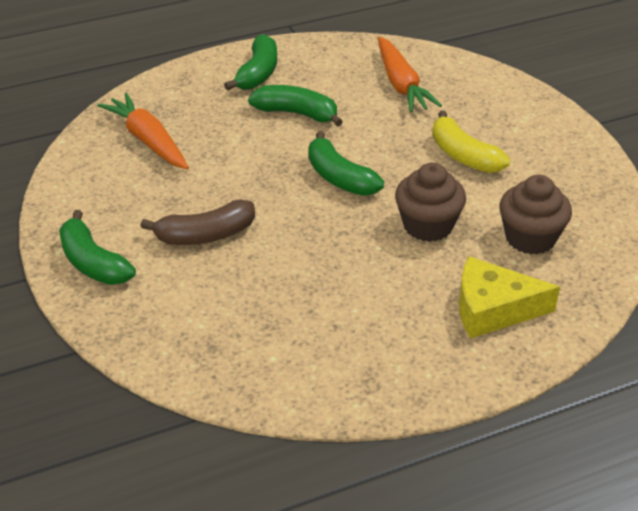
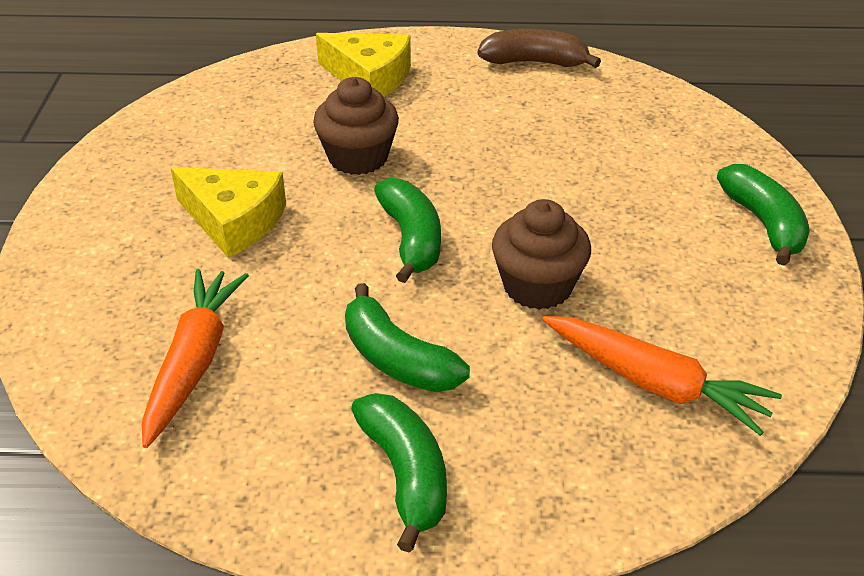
camera: 155 degrees left, 0 degrees up
orange carrot [97,93,189,169] -> orange carrot turned 45 degrees counterclockwise [542,316,782,436]
brown banana [140,200,255,245] -> brown banana moved to [478,29,601,68]
green banana [224,34,277,91] -> green banana turned 120 degrees clockwise [351,393,447,552]
yellow banana [432,111,510,173] -> yellow cheese [171,167,286,258]
brown cupcake [499,175,572,255] -> brown cupcake moved to [492,199,591,310]

